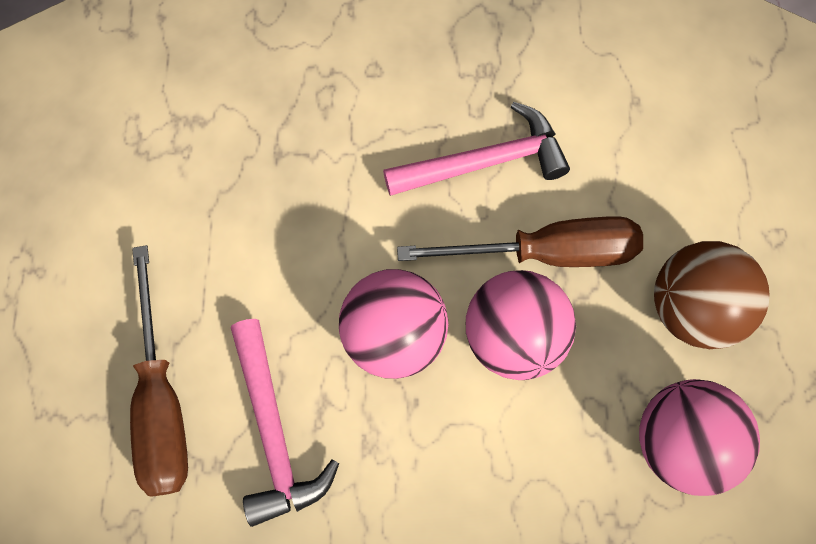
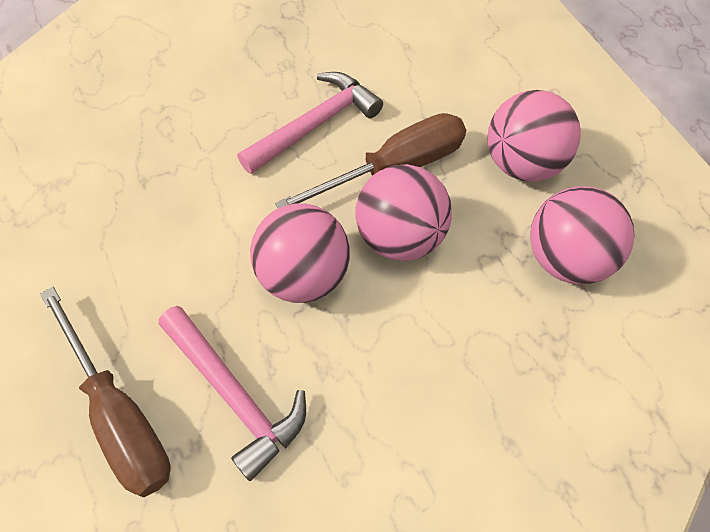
camera: 25 degrees left, 10 degrees down
brown ball [654,241,770,349] -> pink ball [487,90,581,181]

